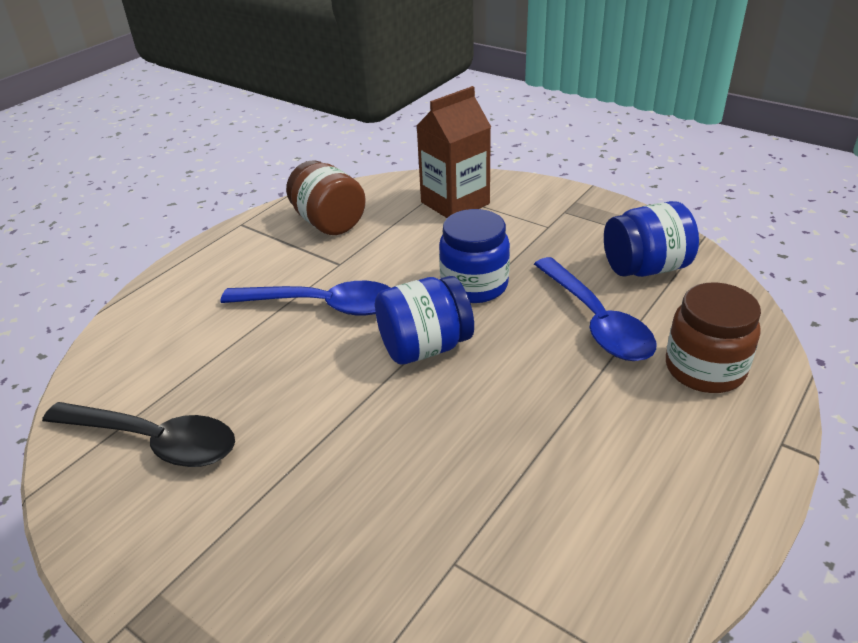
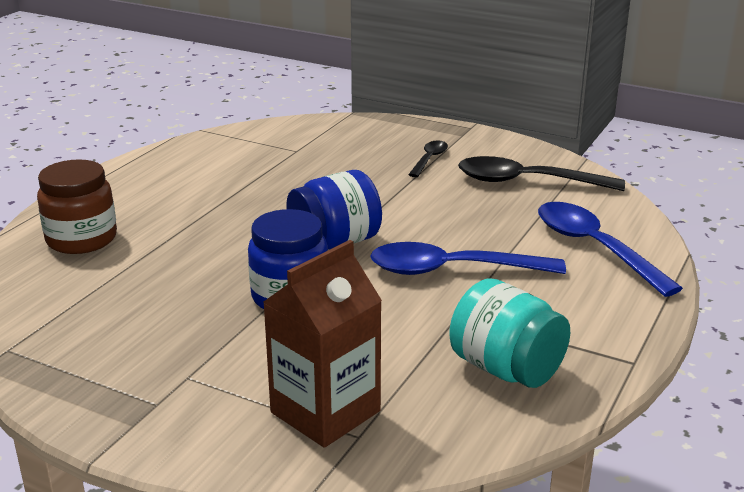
camera: 170 degrees right, 10 degrees down
brown jar [286,160,366,235] -> turquoise jar [449,278,570,388]
blue spoon [534,257,656,361] -> blue spoon moved to [538,202,683,297]
blue jar [604,201,699,277] -> none
none -> black spoon [408,140,448,177]

